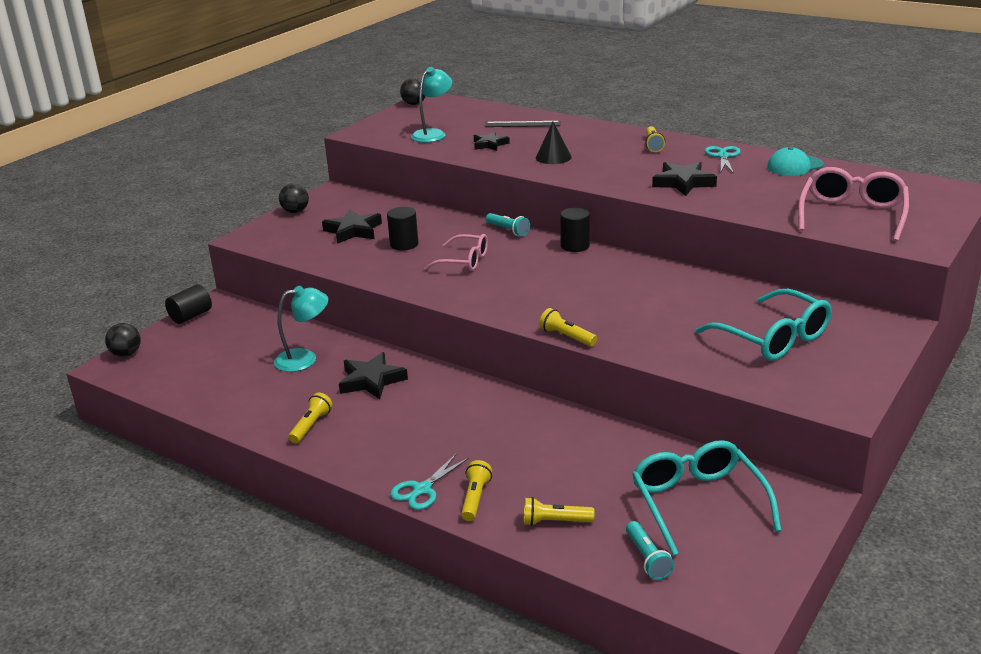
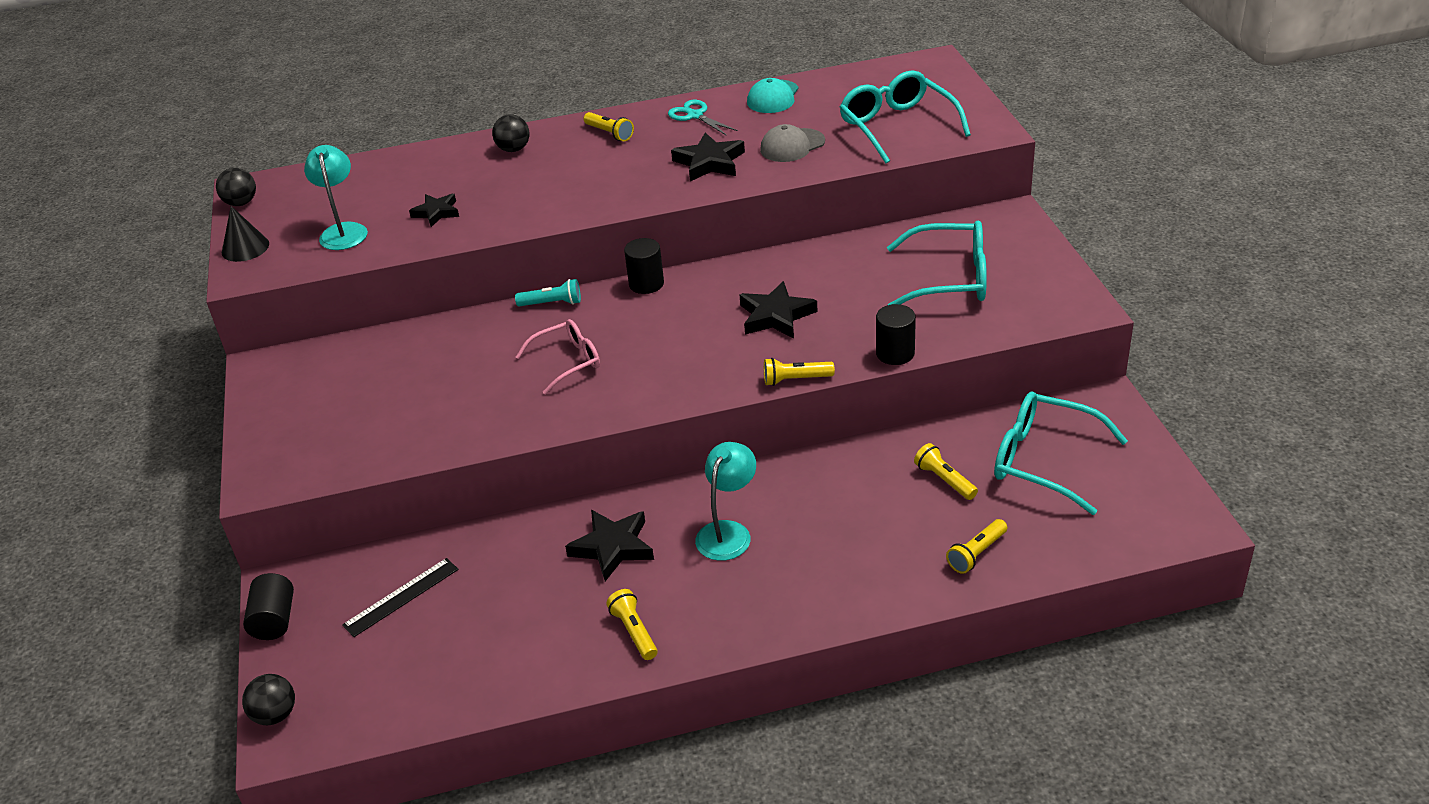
camera: 45 degrees left, 10 degrees up
turquoise lamp [274,286,328,372] -> turquoise lamp moved to [695,442,756,561]
black ball [279,183,309,213] -> black ball moved to [492,114,530,152]
black star [322,209,382,244] -> black star moved to [739,281,817,339]
black cylinder [387,207,418,251] -> black cylinder moved to [876,304,916,365]
turquoise scissors [390,453,469,510] -> none
yellow flashlight [461,460,492,521] -> yellow flashlight moved to [914,443,978,500]
black ruler [485,121,560,127] -> black ruler moved to [342,558,459,637]
black cone [536,122,572,164] -> black cone moved to [222,206,269,262]
turquoise flashlight [626,521,674,580] -> none
pink glasses [798,167,909,242] -> turquoise glasses [839,70,971,163]
none -> grey cap [760,124,825,162]

